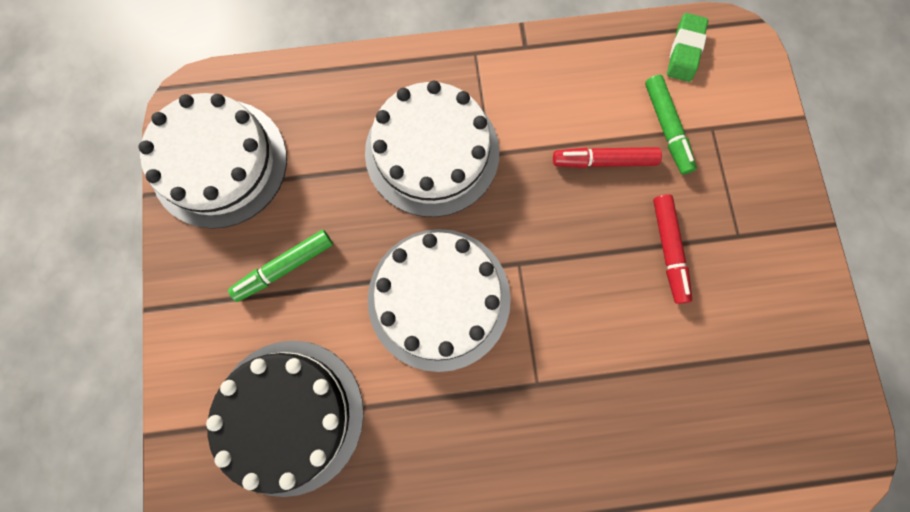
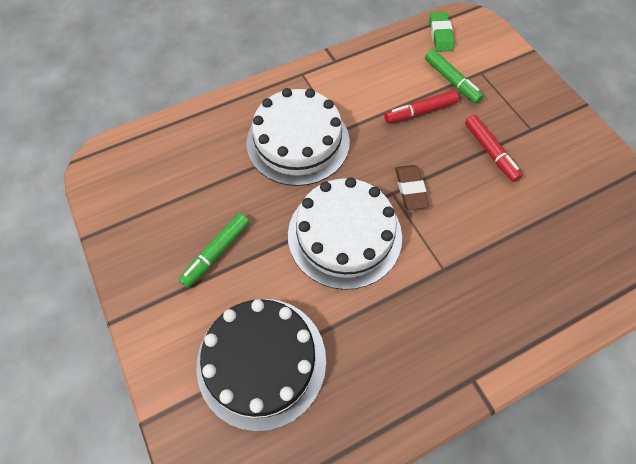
camera: 20 degrees left, 15 degrees down
white cake [138,93,287,229] -> none
none -> brown eraser [395,165,429,210]

